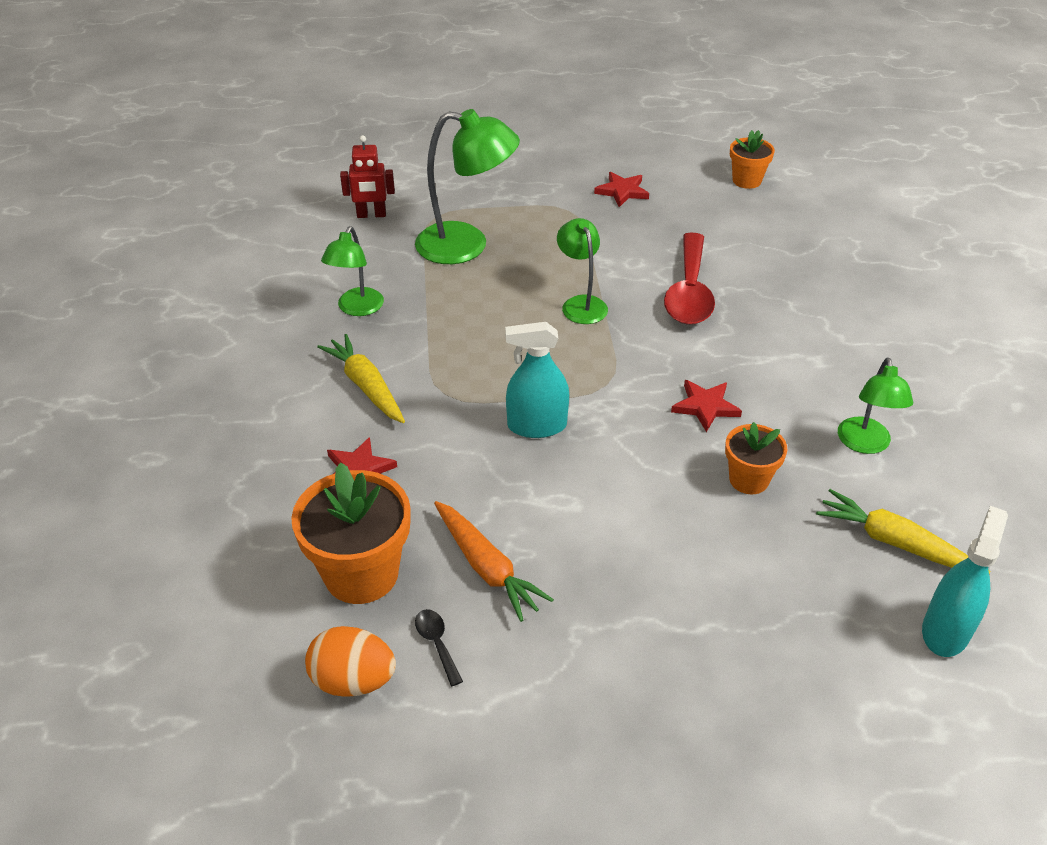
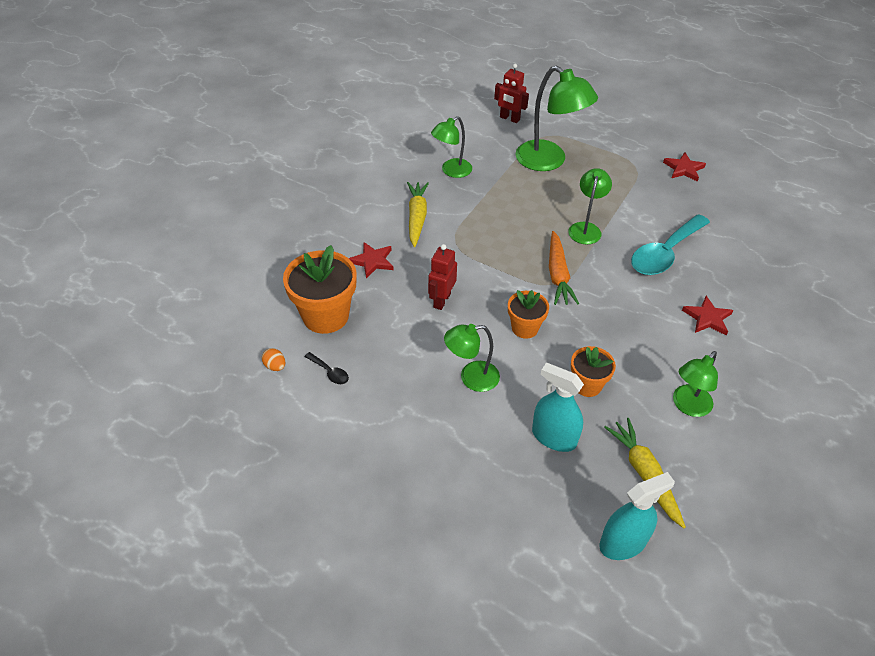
camera: 35 degrees right, 5 degrees up
orange egg [305,626,396,697] -> orange egg [262,348,285,371], size x0.51
black spoon [415,609,463,686] -> black spoon turned 120 degrees clockwise [304,352,349,384]
orange carrot [434,501,554,622] -> orange carrot moved to [549,231,579,305]
turquoise spray bottle [505,322,569,438] -> turquoise spray bottle moved to [532,363,584,452]
red spoon [664,233,715,325] -> turquoise spoon [631,214,710,275]
red star [671,380,742,432] -> red star moved to [682,296,733,335]
orange flower pot [730,130,775,189] -> orange flower pot moved to [508,290,549,339]
none -> red robot [428,244,457,310]
none -> green lamp [444,324,500,392]

